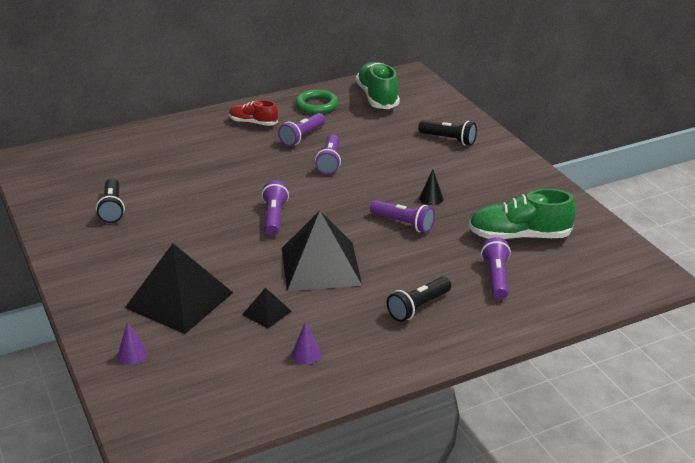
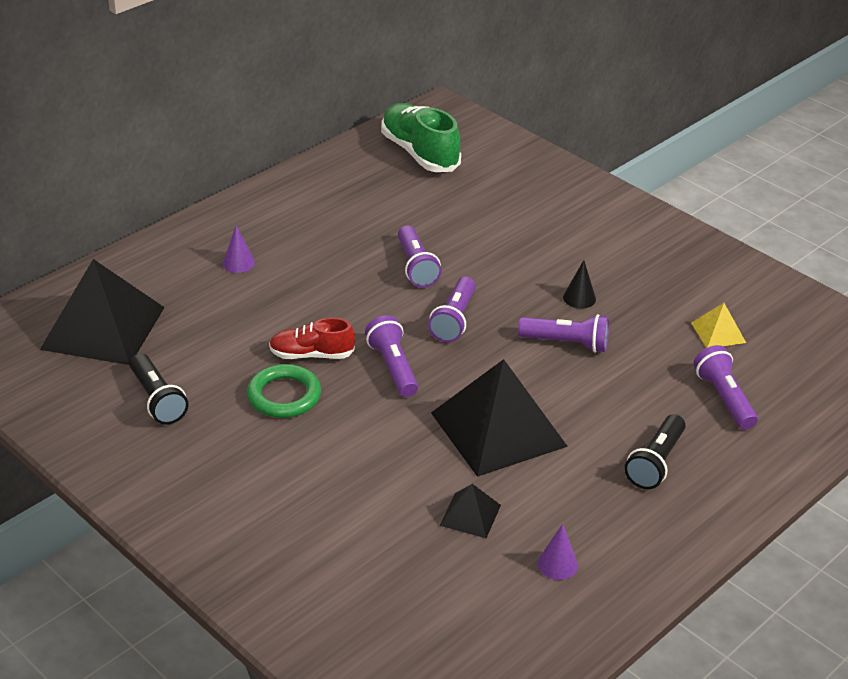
camera: 20 degrees left, 5 degrees up
purple cone [117,321,148,365] -> purple cone moved to [223,225,255,273]
black pyramid [125,243,233,334] -> black pyramid moved to [40,259,165,365]
red shoe [229,100,278,126] -> red shoe moved to [269,318,355,359]
purple flashlight [278,113,325,146] -> purple flashlight moved to [428,277,476,342]
green ring [296,90,338,114] -> green ring moved to [247,364,321,418]
black flashlight [418,120,477,145] -> none
green shoe [469,189,576,240] -> yellow pyramid [691,303,746,348]

